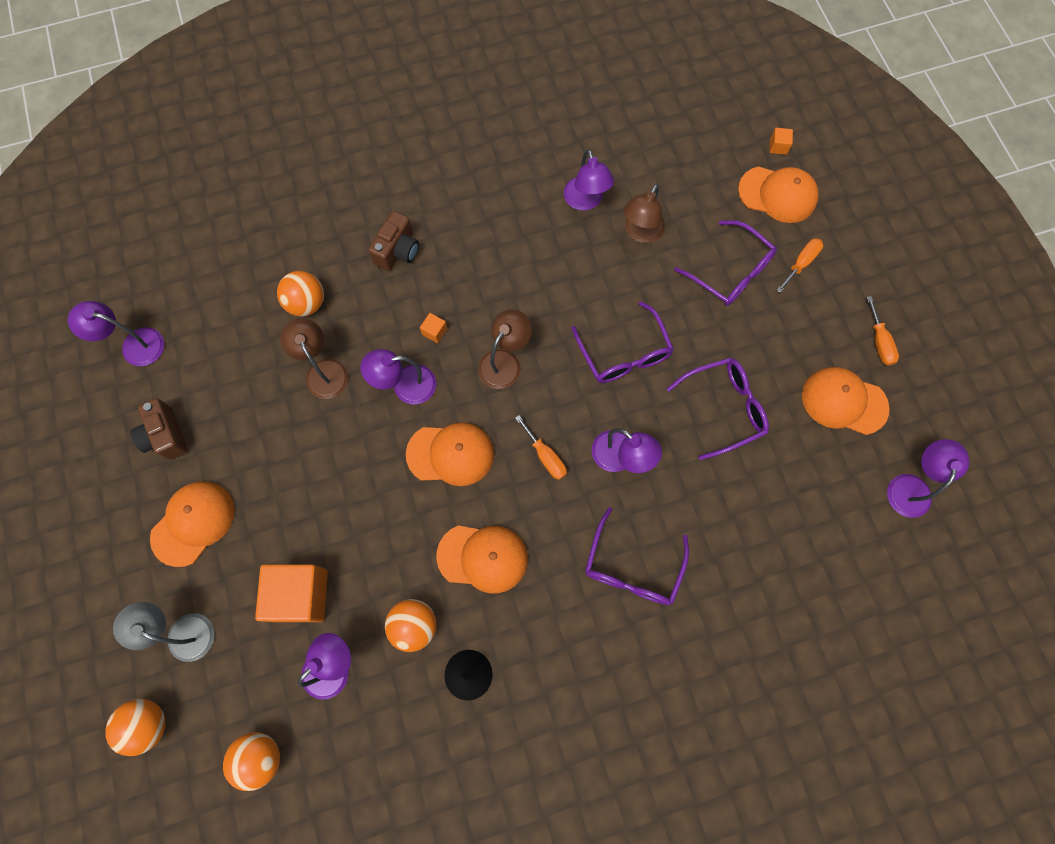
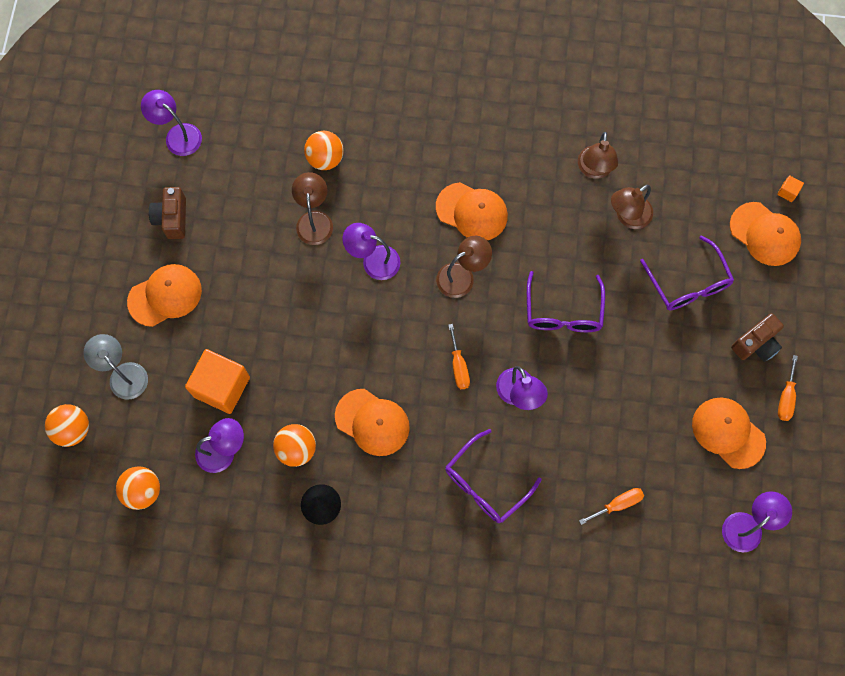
camera: 25 degrees right, 0 degrees up
brown camera [368,211,419,271] -> brown camera moved to [731,313,784,362]
orange cap [406,422,494,486] -> orange cap moved to [436,182,508,240]
orange cube [420,313,447,343] -> none
purple lamp [564,149,614,211] -> brown lamp [578,132,618,179]
purple glasses [667,357,769,460] -> none
orange screwdriver [777,238,823,293] -> orange screwdriver moved to [579,488,644,525]

